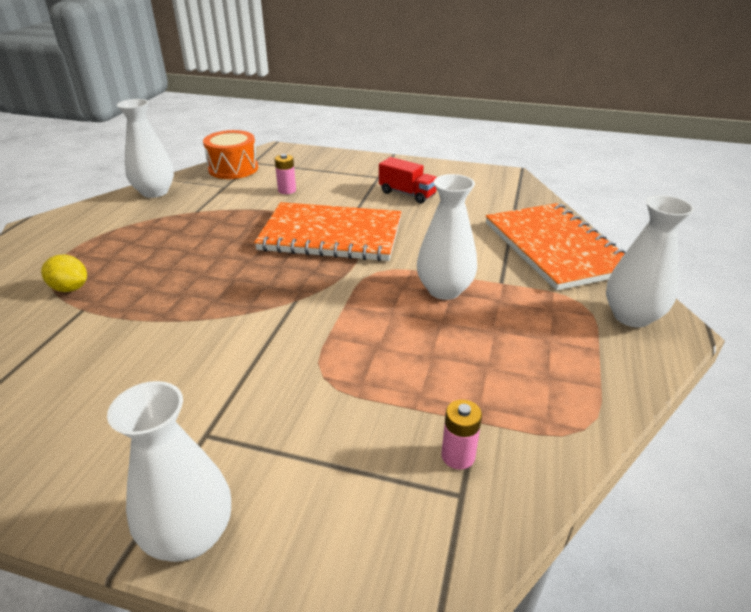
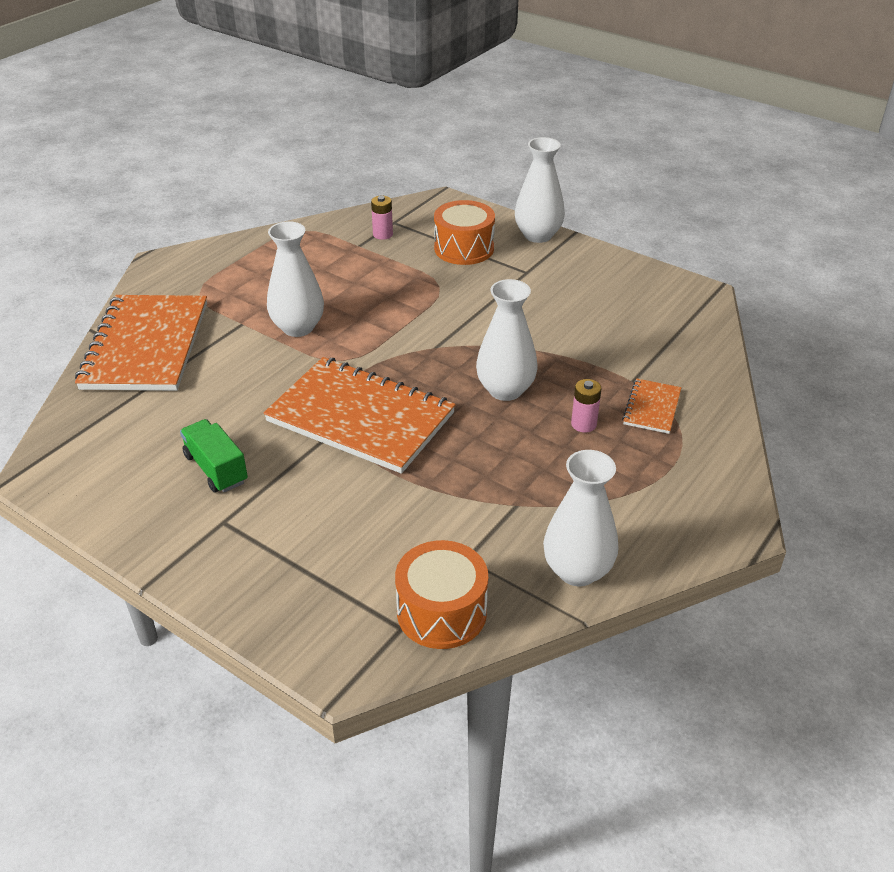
camera: 160 degrees left, 5 degrees up
yellow lemon [41,255,87,292] -> orange notebook [622,379,681,434]
pink battery [275,154,296,194] -> pink battery moved to [571,379,601,433]
red truck [379,157,437,204] -> green truck [180,419,248,493]
white vase [606,195,694,327] -> white vase moved to [476,279,537,401]
none -> orange drum [434,200,495,265]

